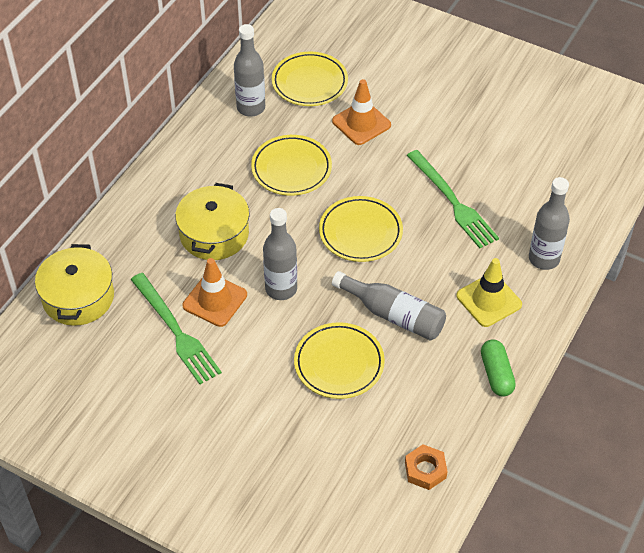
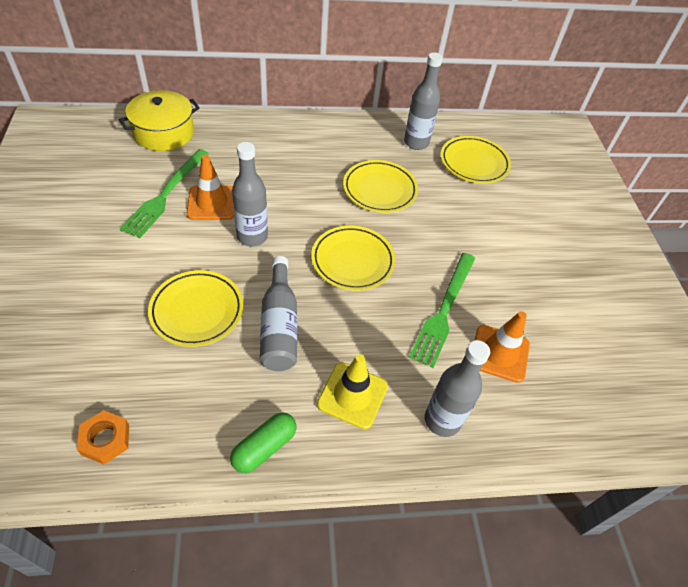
camera: 50 degrees right, 0 degrees up
yellow pot [175,183,250,260] -> none
orange traffic cone [332,79,391,145] -> orange traffic cone moved to [475,311,530,383]

